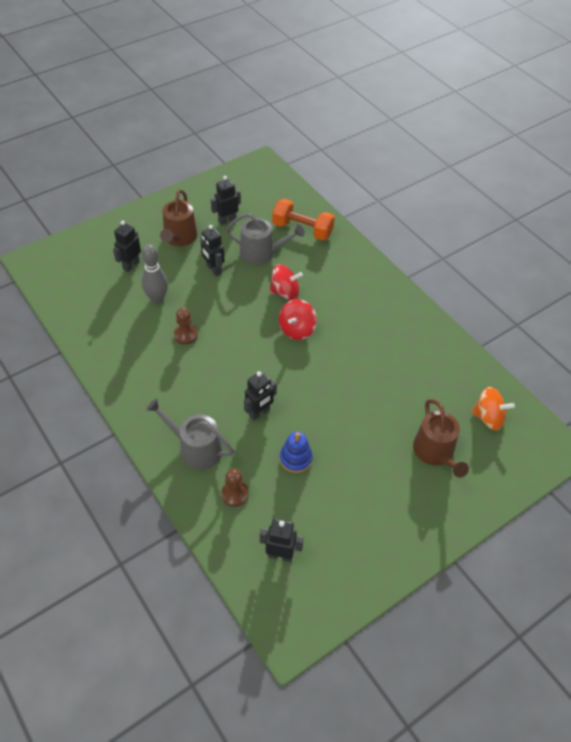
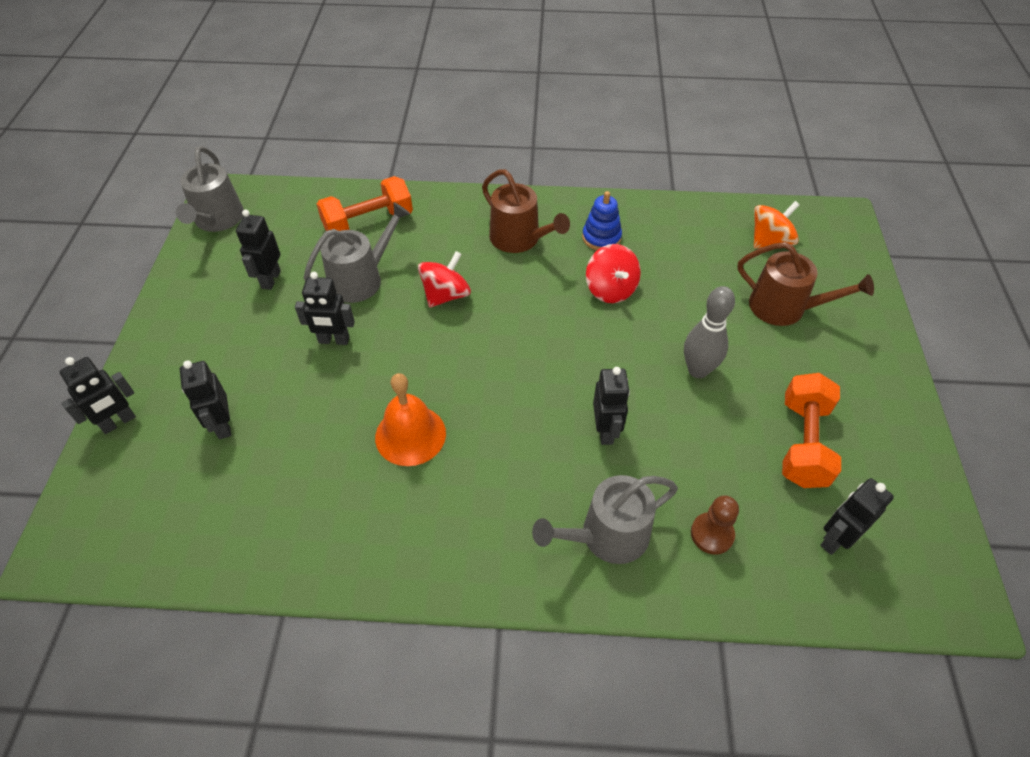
camera: 50 degrees left, 0 degrees up
grey bowling pin [142,244,168,304] -> grey bowling pin moved to [684,286,735,378]
brown watering can [160,189,198,246] -> brown watering can moved to [482,169,570,253]
brown pawn [174,308,198,345] -> orange bell [375,373,446,466]
red spinning top [279,299,317,340] -> red spinning top moved to [586,244,641,303]
blue stacking toy [280,432,313,473] -> blue stacking toy moved to [582,191,622,250]
none -> black robot [60,357,136,434]
none -> grey watering can [176,146,244,232]
none -> orange dumbbell [782,373,841,488]

